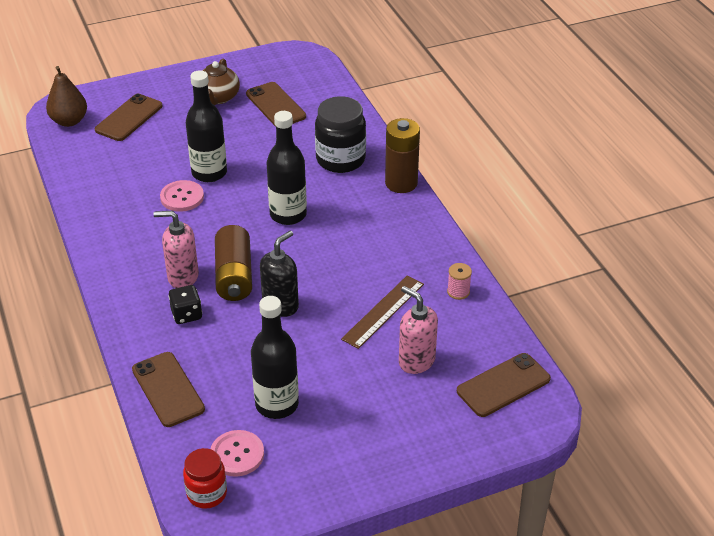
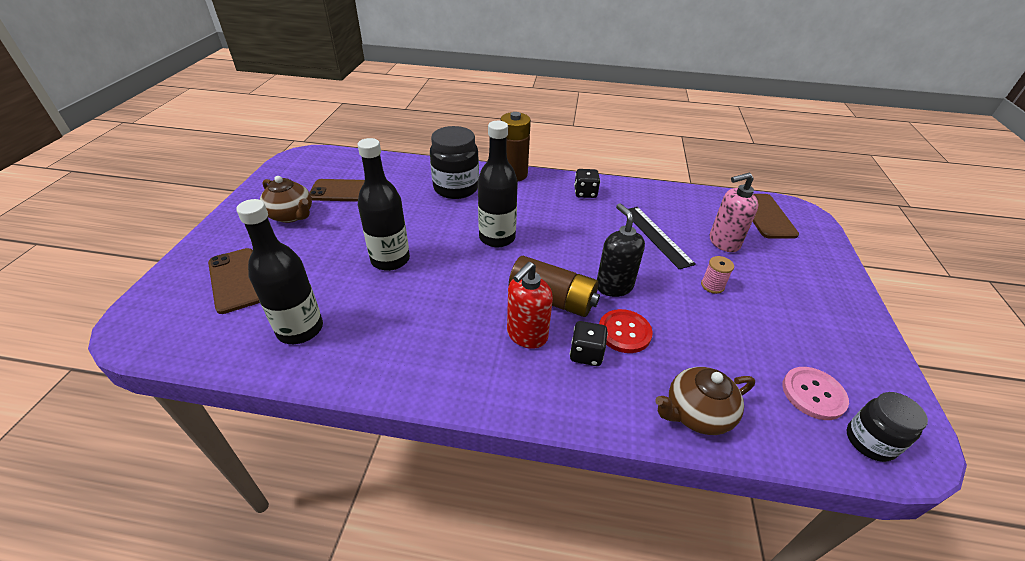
camera: 60 degrees left, 0 degrees up
brown pear [46,66,87,127] -> none
brown phone [132,352,205,427] -> brown teapot [655,367,755,435]
pink soap dispenser [153,211,199,288] -> red soap dispenser [507,262,553,349]
pink button [160,180,204,212] -> none
red jar [183,448,227,509] -> black jar [847,392,928,462]
black bottle [251,296,299,419] -> black bottle moved to [236,199,323,344]
brown ruler [341,275,424,349] -> black ruler [628,207,696,269]
pink spool [447,263,472,300] -> pink spool moved to [701,256,734,294]
none -> black dice [574,169,600,198]
none -> red button [599,309,653,353]

